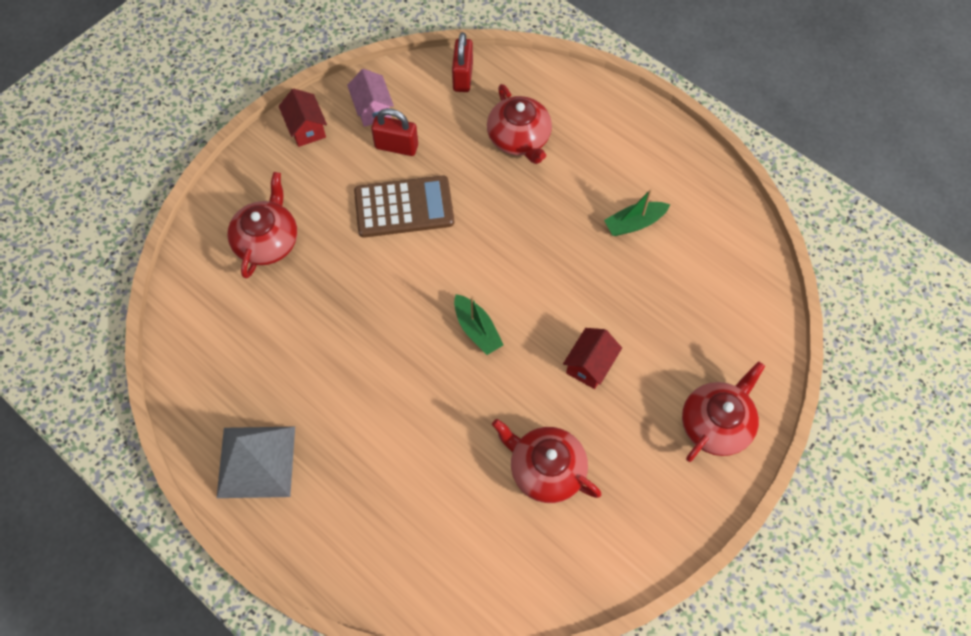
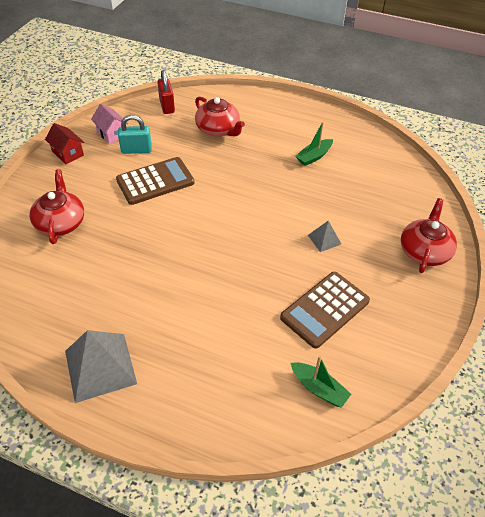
camera: 20 degrees left, 15 degrees down
red padlock [371,108,418,156] -> turquoise padlock [118,115,152,154]
green boat [454,294,504,355] -> green boat moved to [291,356,351,408]
red teapot [492,419,601,503] -> brown calculator [280,272,370,349]
red house [563,328,622,389] -> grey pyramid [308,221,341,252]

